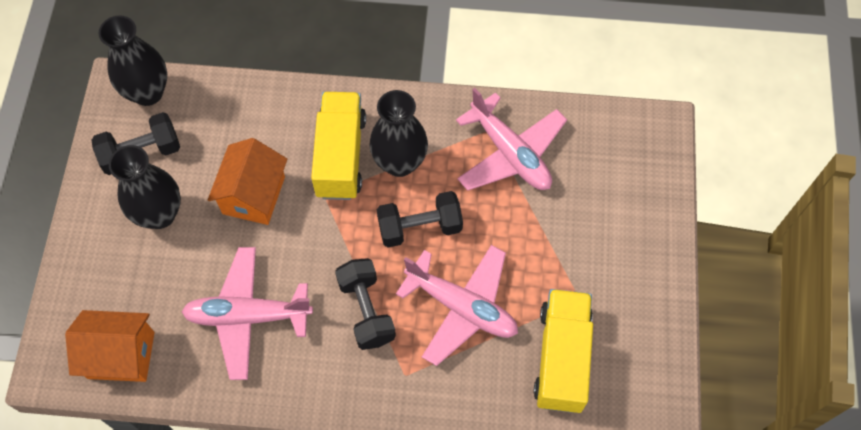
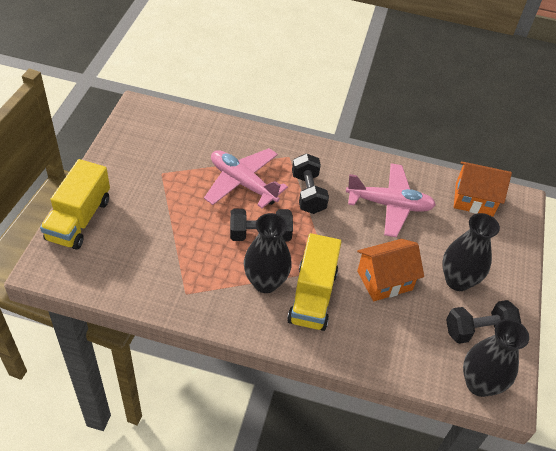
camera: 175 degrees left, 15 degrees down
orange house [208,138,287,225] -> orange house turned 45 degrees clockwise [357,239,424,301]
pink plane [456,88,567,191] -> none
yellow truck [533,289,593,413] -> yellow truck moved to [40,159,110,250]

